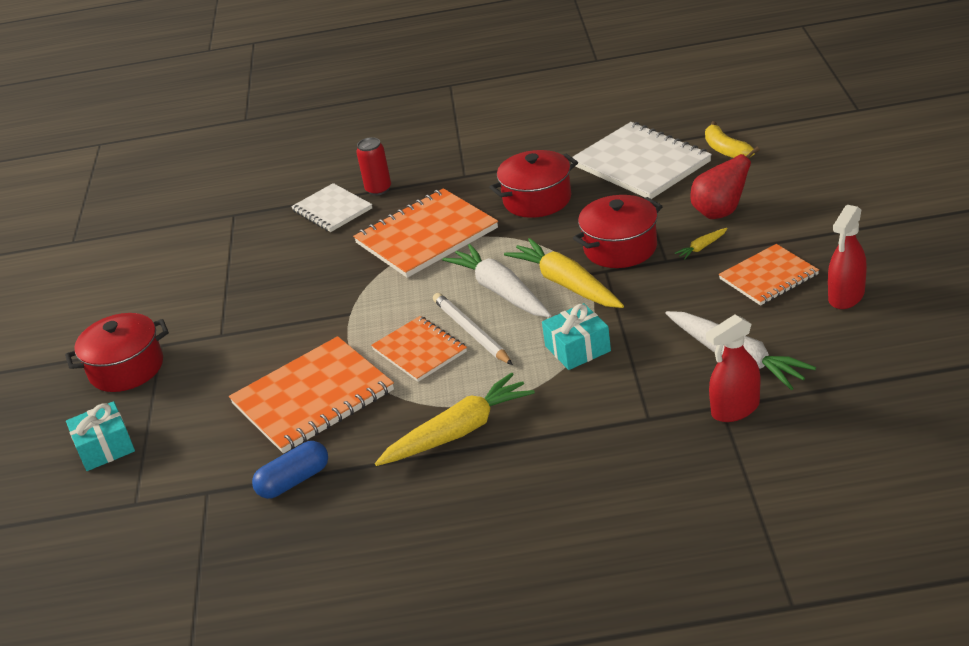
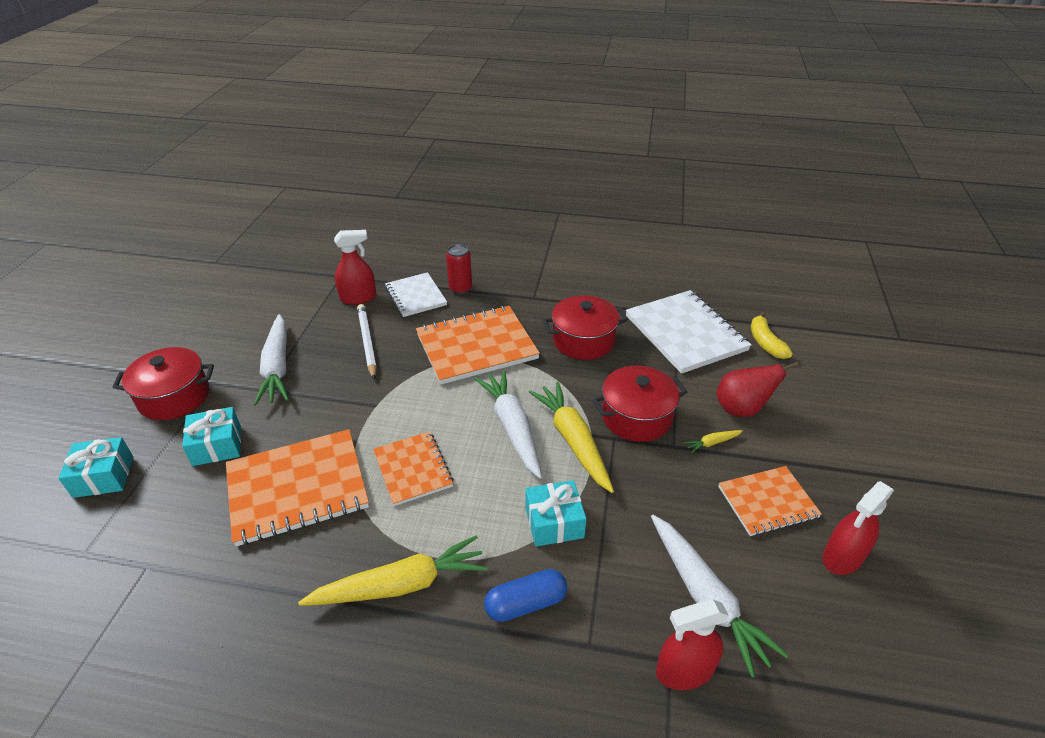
camera: 10 degrees right, 5 degrees up
blue capsule [252,441,328,499] -> blue capsule moved to [484,569,567,622]
white pencil [433,293,513,365] -> white pencil moved to [357,304,377,380]
none -> turquoise gift [182,407,241,466]
none -> white carrot [254,314,289,405]
none -> red spray bottle [334,230,376,305]

